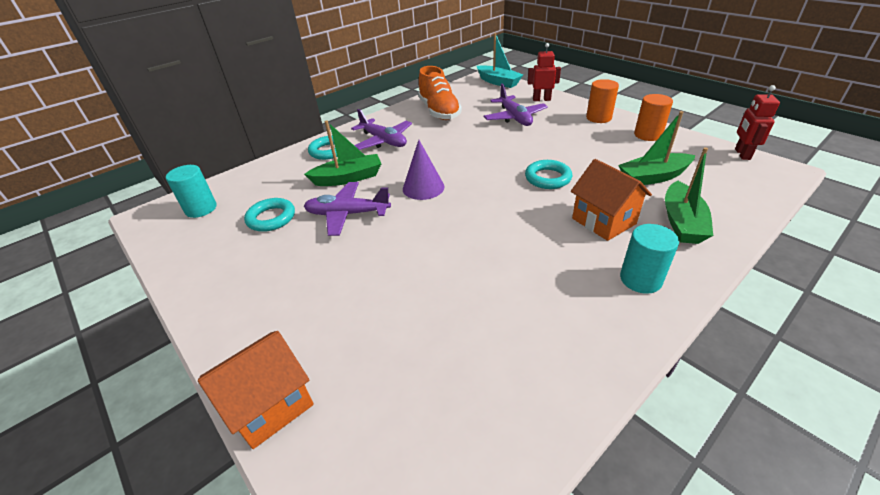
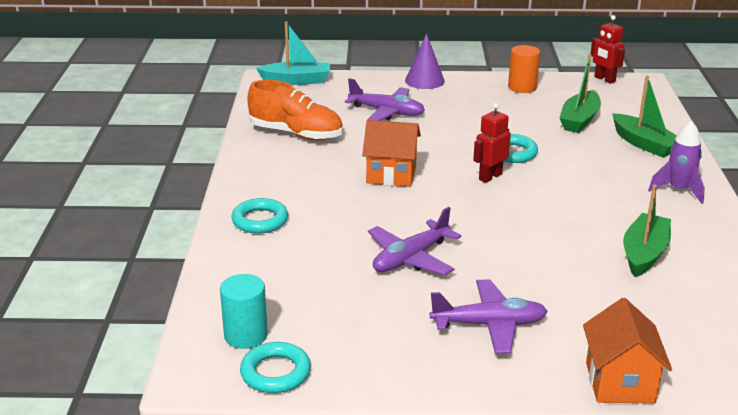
camera: 50 degrees left, 10 degrees down
turquoise ring [244,198,295,232] -> turquoise ring moved to [240,342,311,393]
green boat [304,120,381,186] -> green boat moved to [623,185,671,277]
purple plane [351,109,412,150] -> purple plane moved to [430,279,548,354]
purple cone [403,140,445,200] -> purple cone moved to [405,34,445,89]
red robot [527,43,561,101] -> red robot moved to [473,103,511,183]
orange house [571,159,652,241] -> orange house moved to [362,120,421,187]
orange cylinder [586,79,619,123] -> none
turquoise cylinder [620,224,679,294] -> purple rocket [648,121,705,204]

